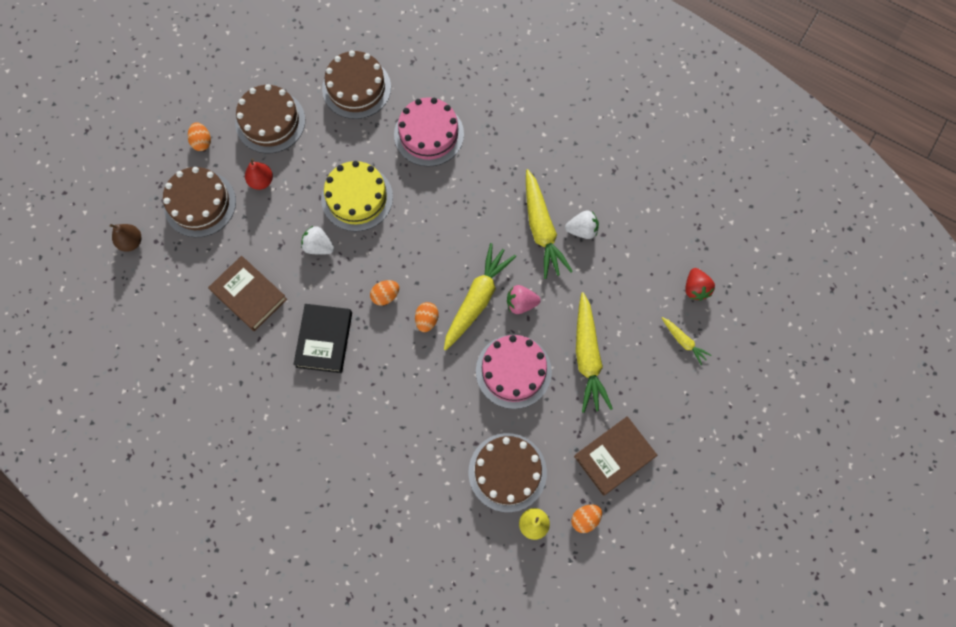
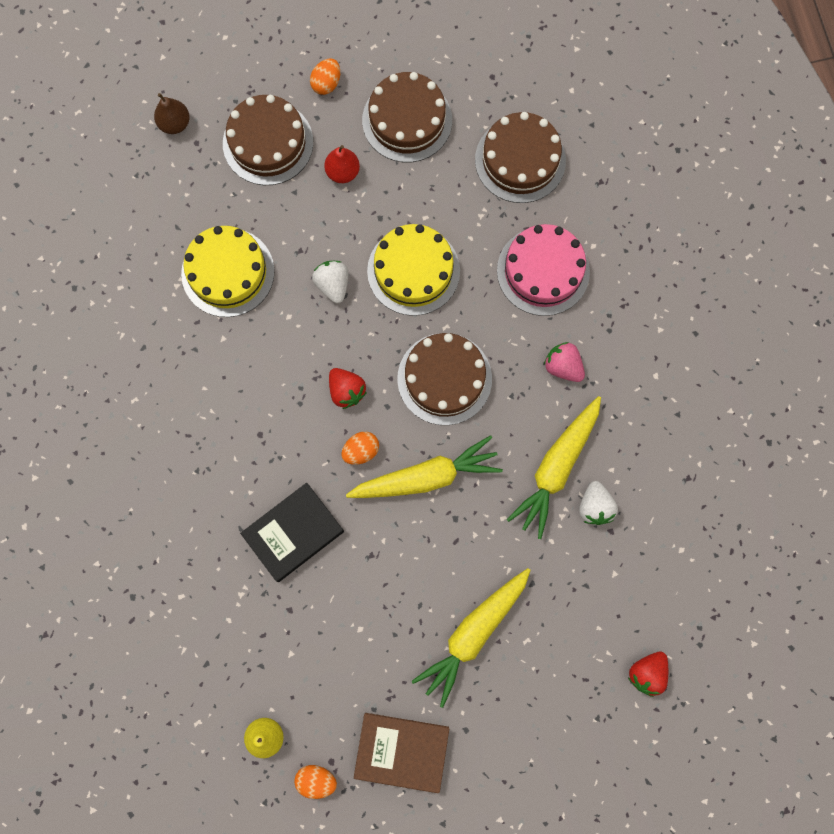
camera: 45 degrees right, 5 degrees up
brown book [208,256,287,331] -> yellow cake [181,226,275,317]
black book [293,304,352,373] -> black book moved to [240,483,344,582]
orange egg [370,280,399,305] -> red strawberry [329,368,367,409]
brown cake [468,433,547,512] -> brown cake moved to [397,333,492,425]
pink cake [476,335,552,409] -> none
pink strawberry [507,285,541,314] -> pink strawberry moved to [544,342,585,382]
white strawberry [565,210,599,239] -> white strawberry turned 45 degrees clockwise [579,481,618,525]
yellow carrot [662,317,711,365] -> none

